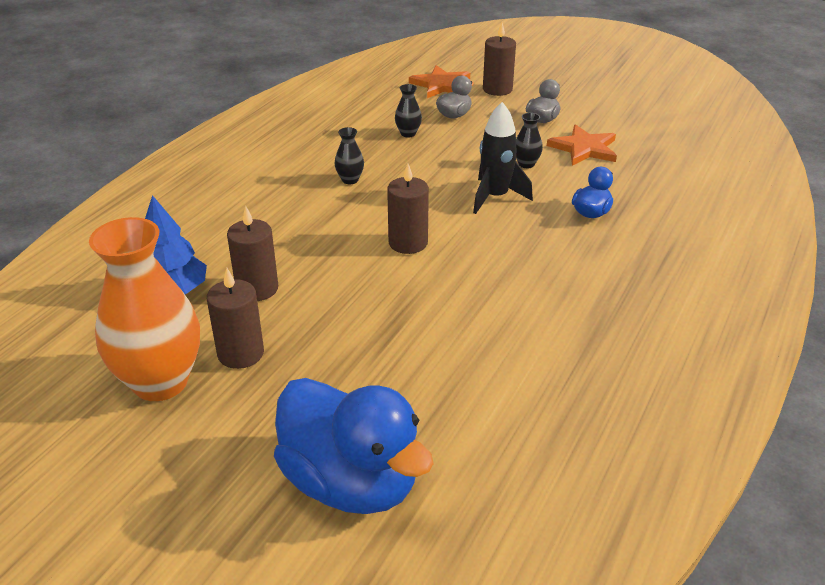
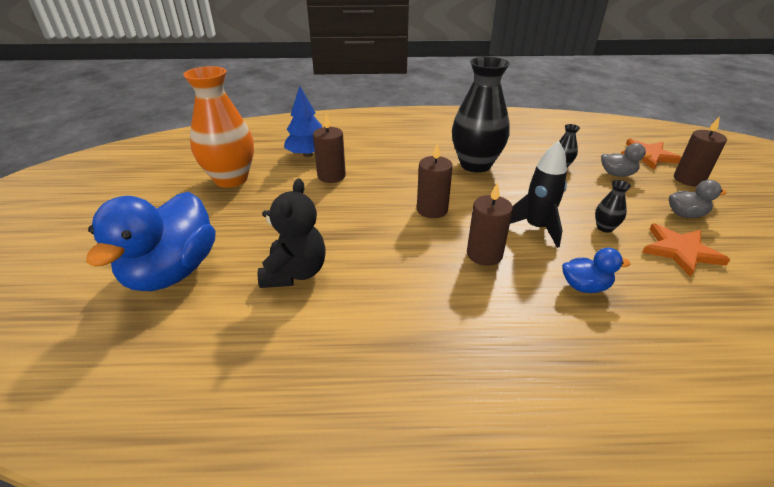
camera: 60 degrees right, 0 degrees up
brown candle [207,268,264,369] -> brown candle moved to [467,182,513,266]
black vase [334,127,364,184] -> black vase [452,57,510,173], size x2.43
none -> black teddy bear [258,178,326,288]

